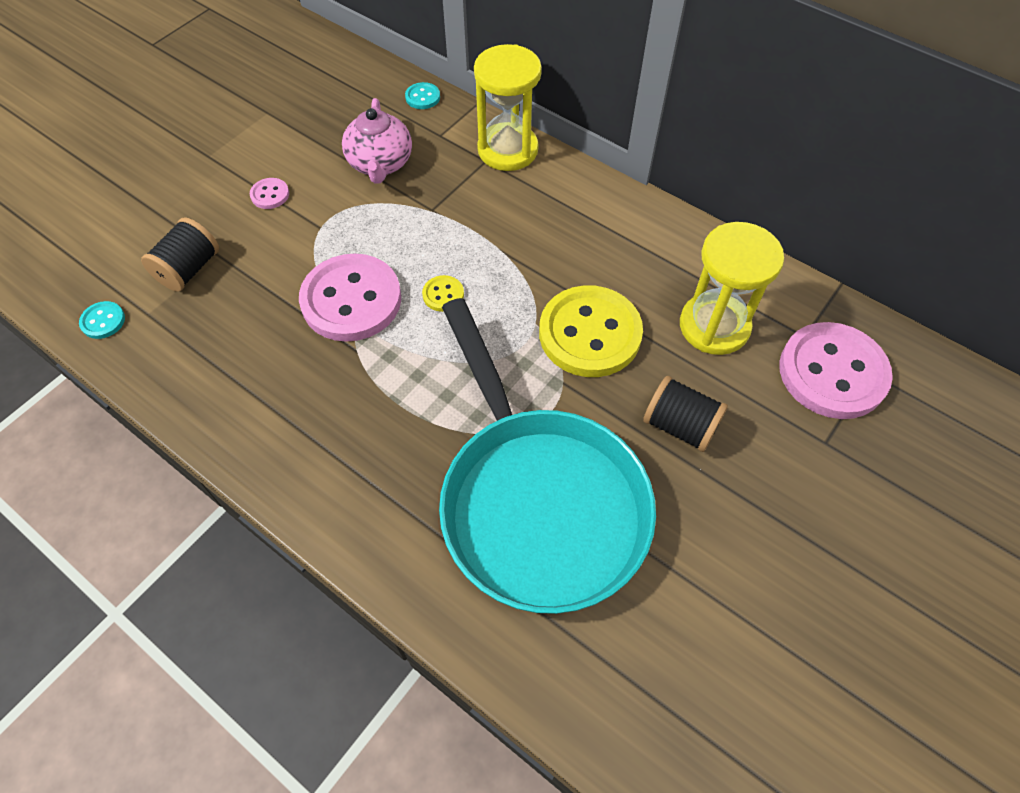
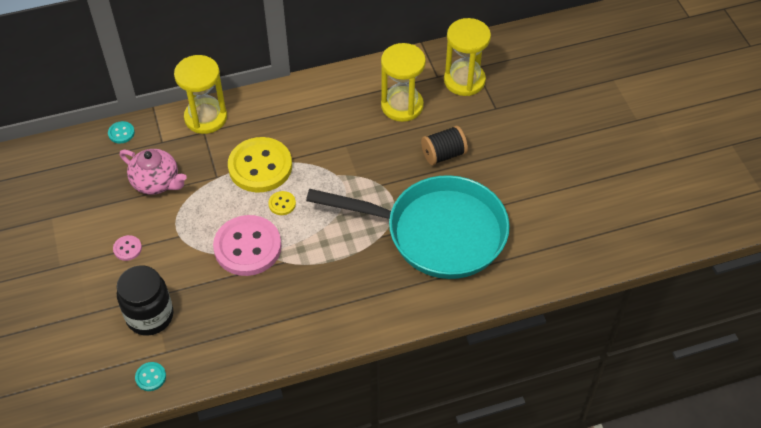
camera: 55 degrees left, 5 degrees down
black spool [141,217,219,292] -> black jar [117,266,173,336]
yellow button [539,285,643,377] -> yellow button moved to [228,137,292,193]
pink button [779,322,893,419] -> yellow hourglass [444,18,491,96]

